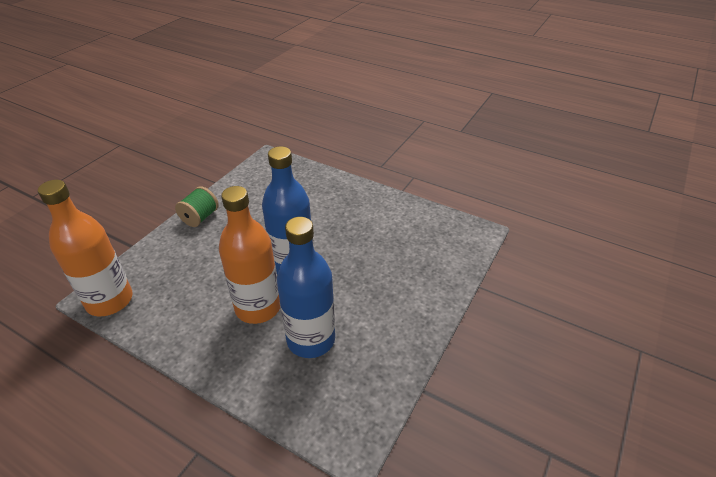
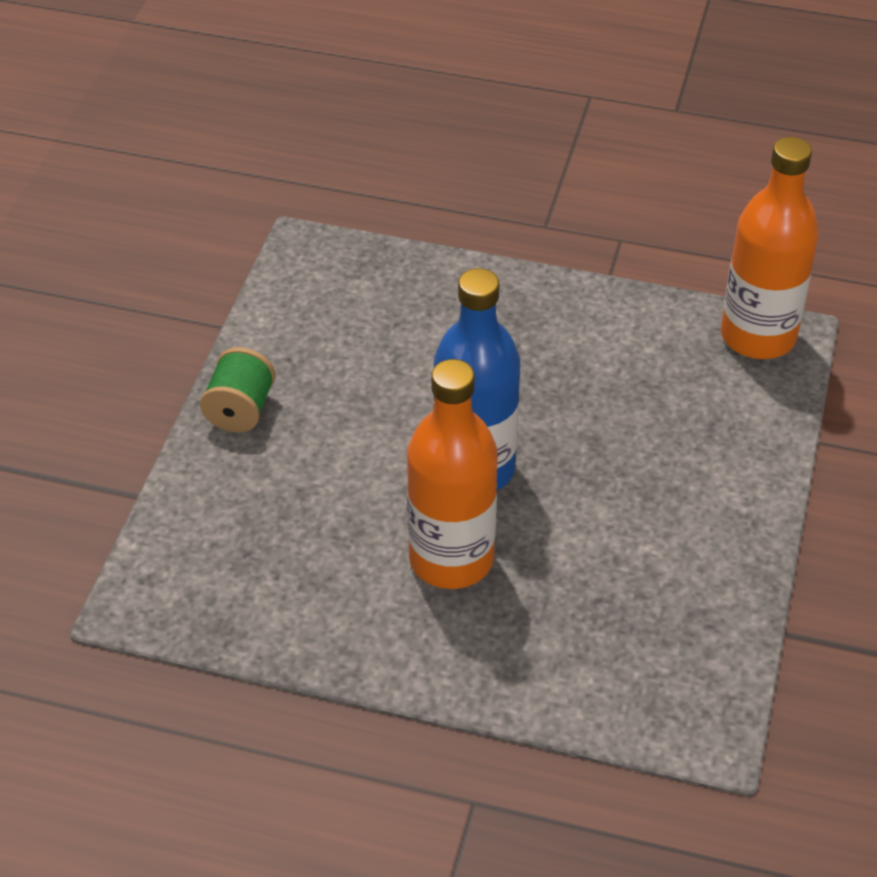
camera: 15 degrees left, 5 degrees up
orange bottle [38,180,133,316] -> orange bottle moved to [721,137,819,359]
blue bottle [277,217,335,358] -> none

